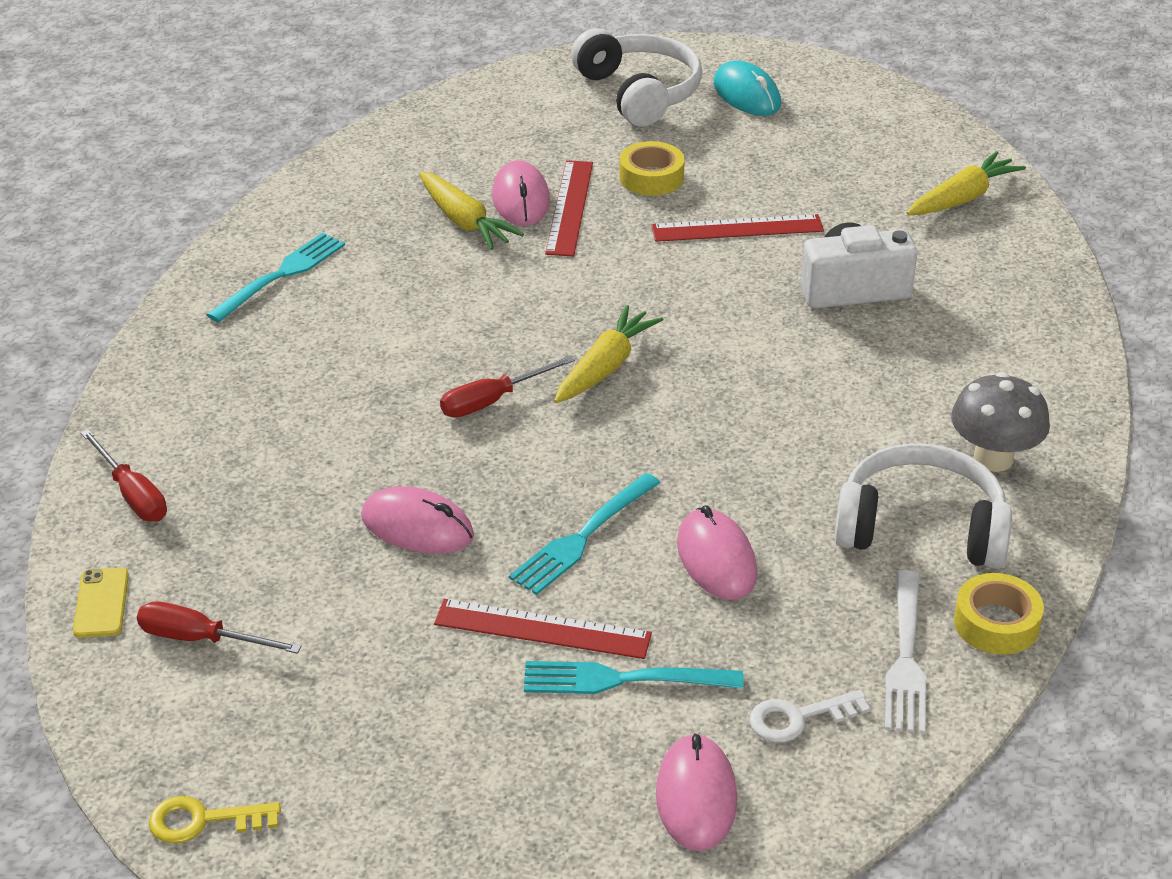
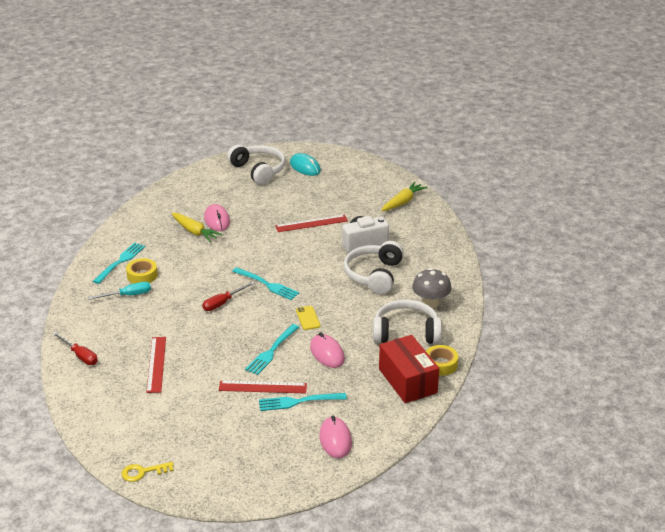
camera: 10 degrees left, 5 degrees down
yellow phone [73,567,129,638] -> yellow phone moved to [296,306,320,330]
red screwdriver [137,601,301,654] -> none
pink mouse [361,486,474,554] -> none
red ruler [545,160,593,257] -> red ruler moved to [146,337,166,393]
yellow carrot [554,305,664,403] -> turquoise fork [232,267,299,300]
yellow tape [619,141,685,196] -> yellow tape moved to [126,258,158,284]
white key [749,690,871,743] -> none
white fork [885,570,926,734] -> red box [379,335,439,403]
none -> turquoise screwdriver [88,282,151,300]
none -> white headphones [344,241,404,294]

